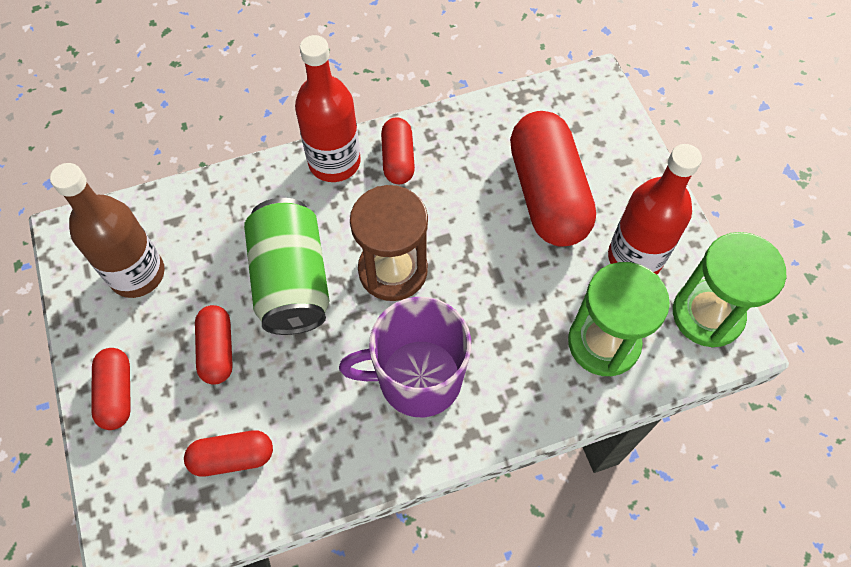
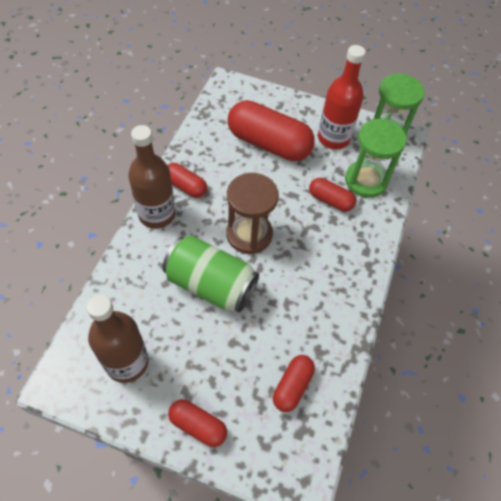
camera: 55 degrees left, 5 degrees down
red capsule [195,305,233,385] -> red capsule moved to [309,178,356,212]
red bottle [295,35,361,182] -> brown bottle [128,125,176,229]
purple mug [339,297,471,417] -> none

